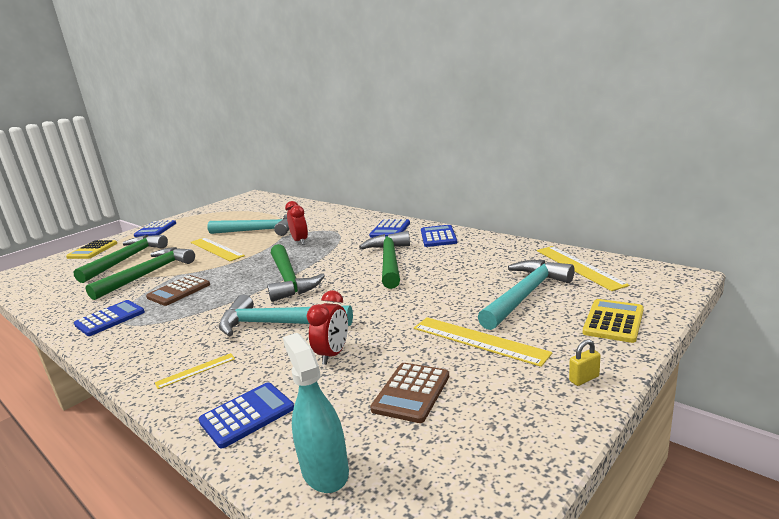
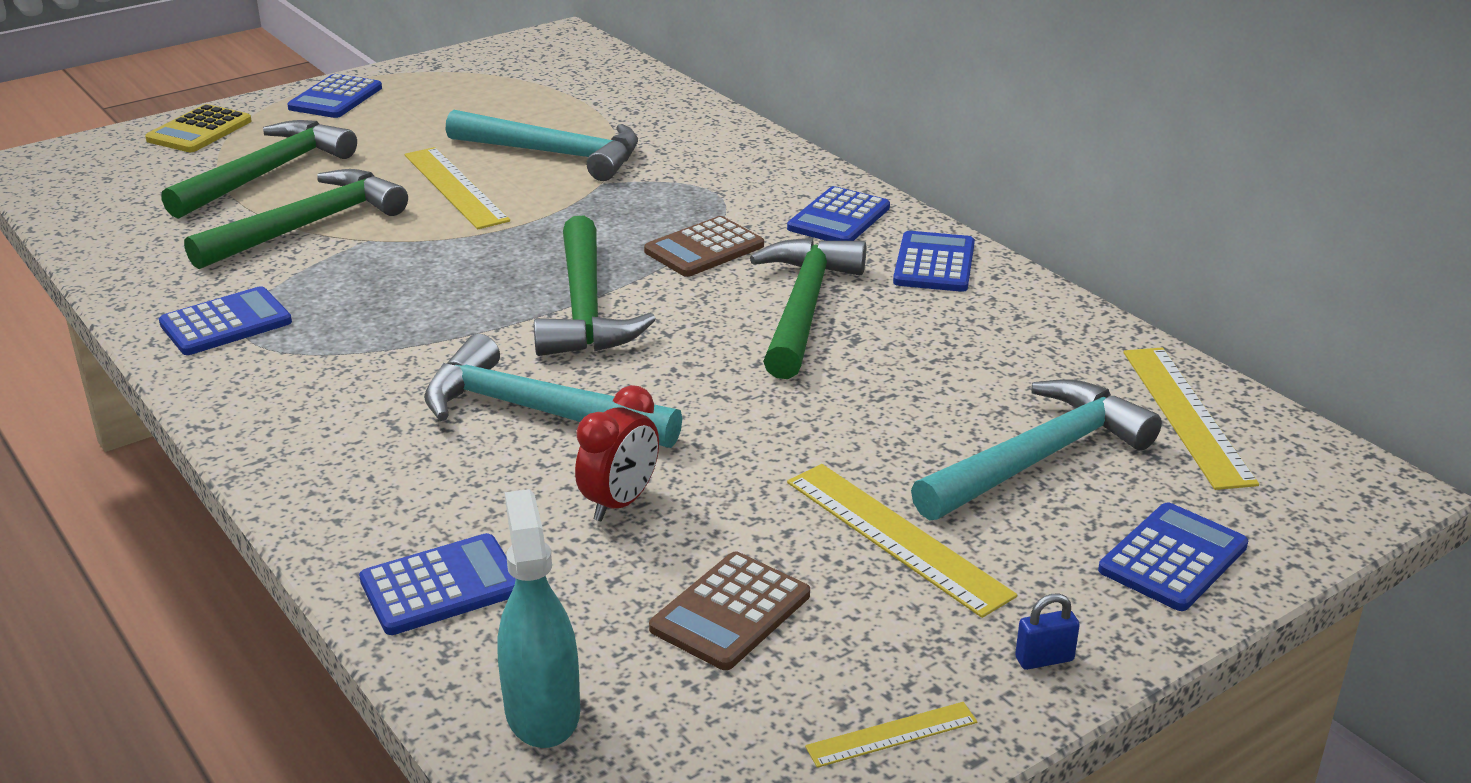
camera: 10 degrees right, 10 degrees up
brown calculator [146,275,210,306] -> brown calculator moved to [644,216,764,277]
yellow ruler [155,353,235,389] -> yellow ruler moved to [805,702,977,768]
red clock [285,201,308,245] -> none
yellow padlock [569,339,601,386] -> blue padlock [1015,594,1080,670]
yellow calculator [583,299,644,343] -> blue calculator [1098,502,1248,611]

